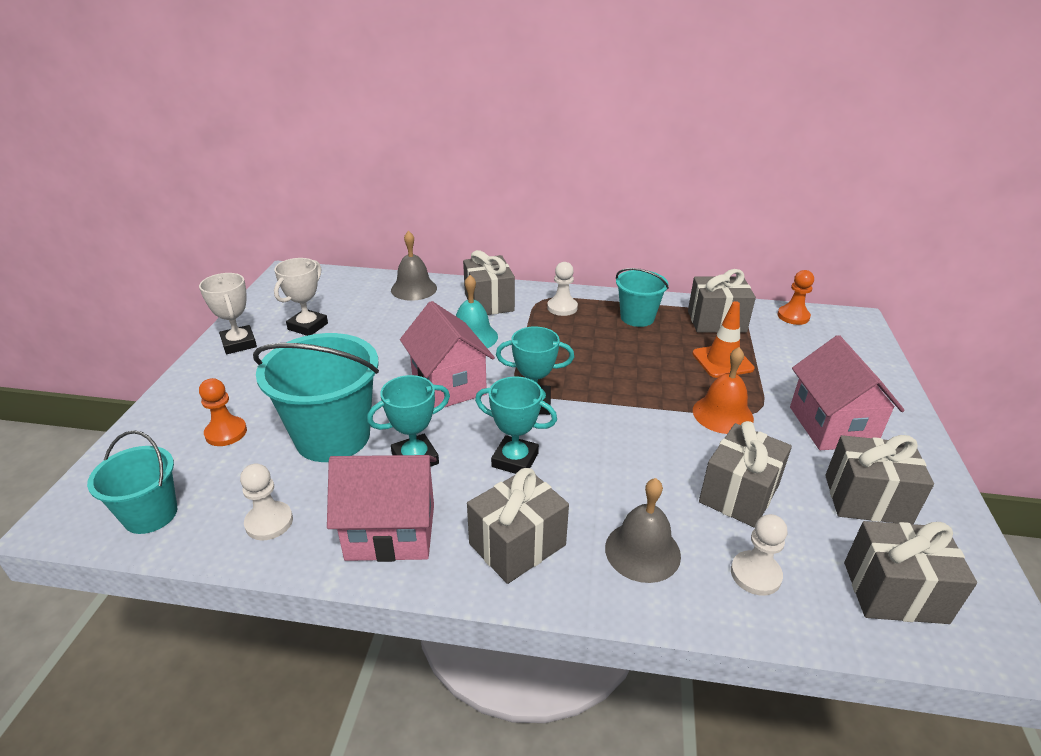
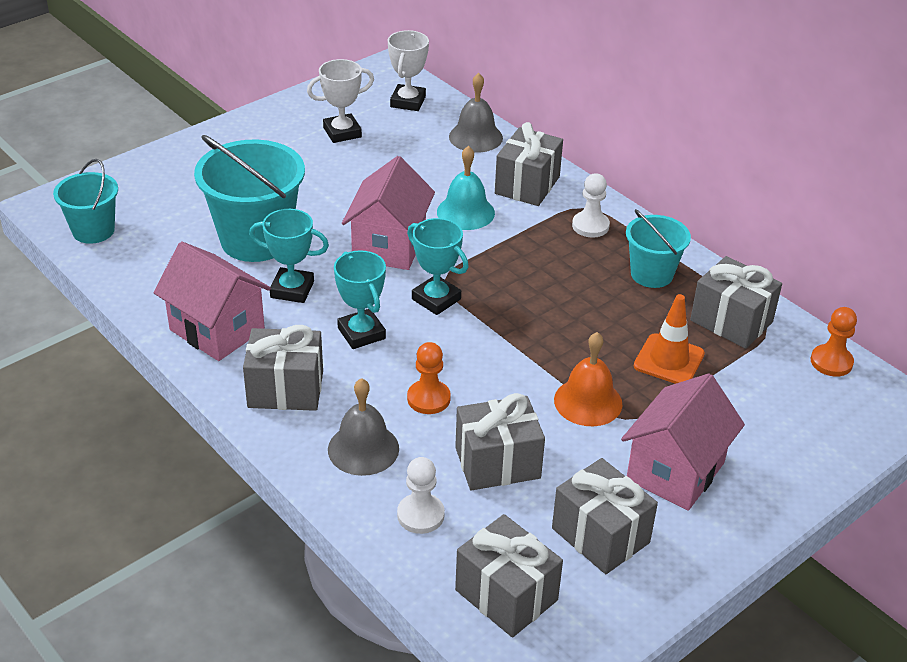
camera: 40 degrees right, 5 degrees up
white trophy [199,273,257,354] -> white trophy moved to [388,30,429,111]
orange pawn [199,378,247,446] -> orange pawn moved to [407,342,451,414]
white pawn [240,463,293,540] -> none

